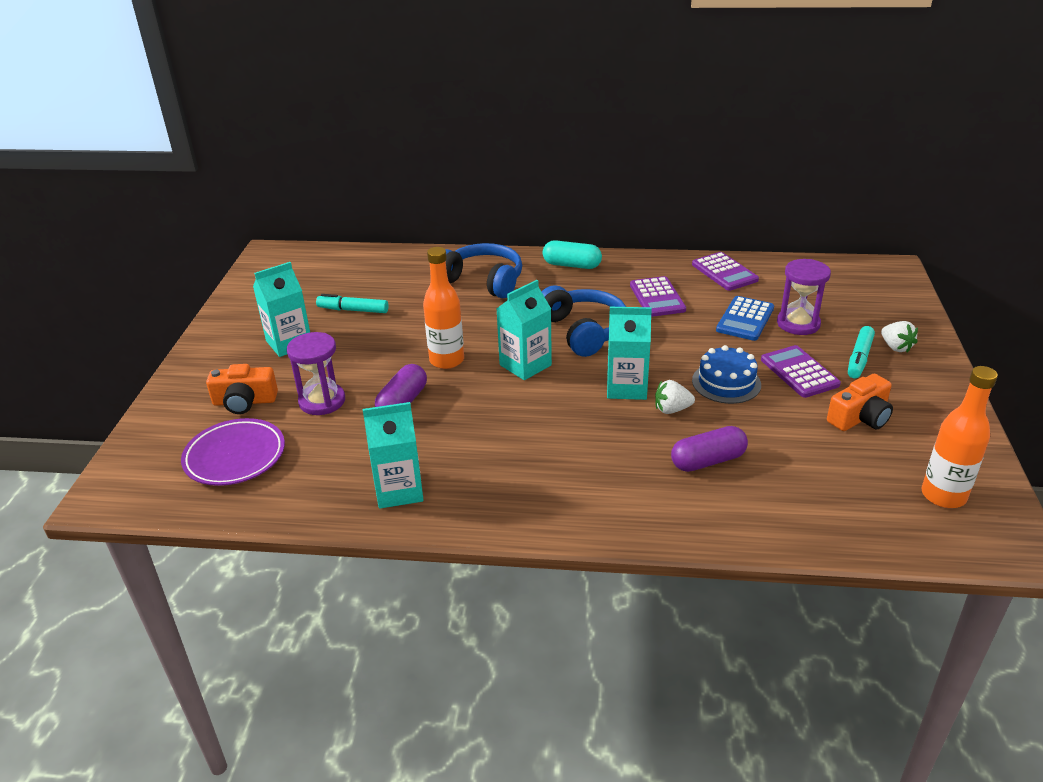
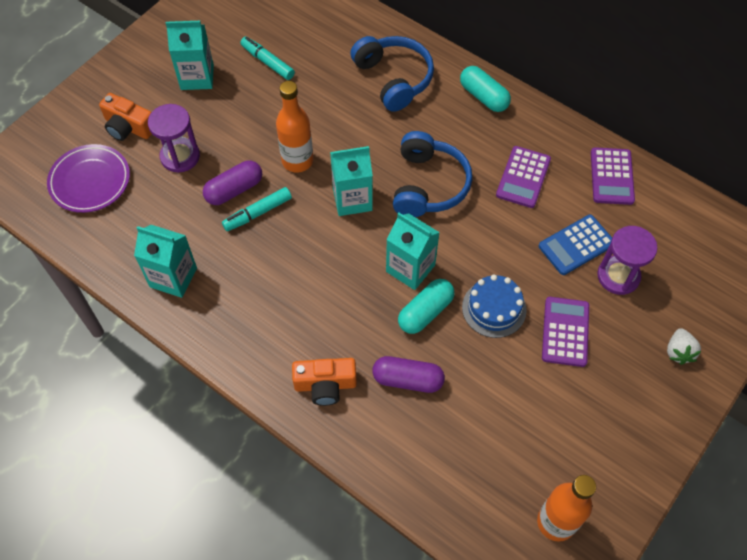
camera: 30 degrees right, 25 degrees up
white strawberry [655,380,695,414] -> turquoise capsule [398,279,455,334]
orange camera [827,374,893,431] -> orange camera moved to [292,358,357,406]
turquoise marker [848,326,875,379] -> turquoise marker moved to [222,187,292,231]

